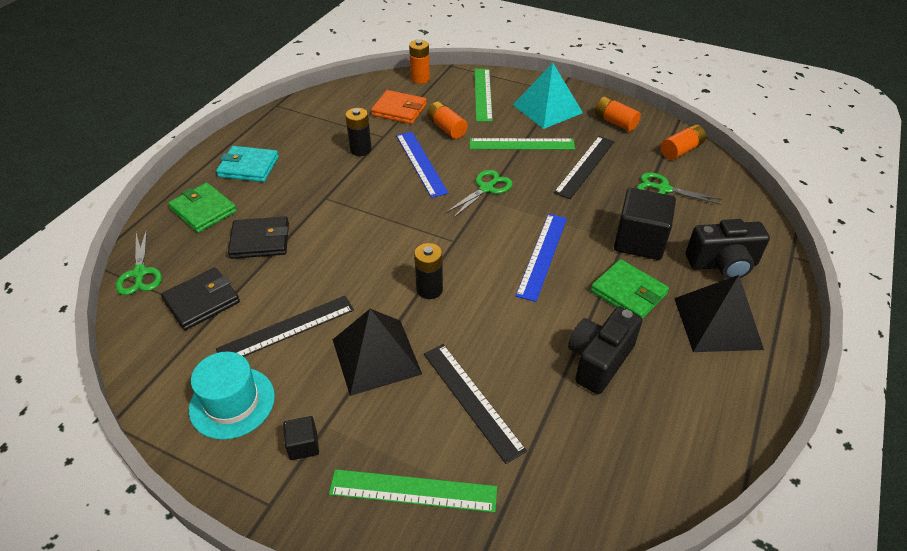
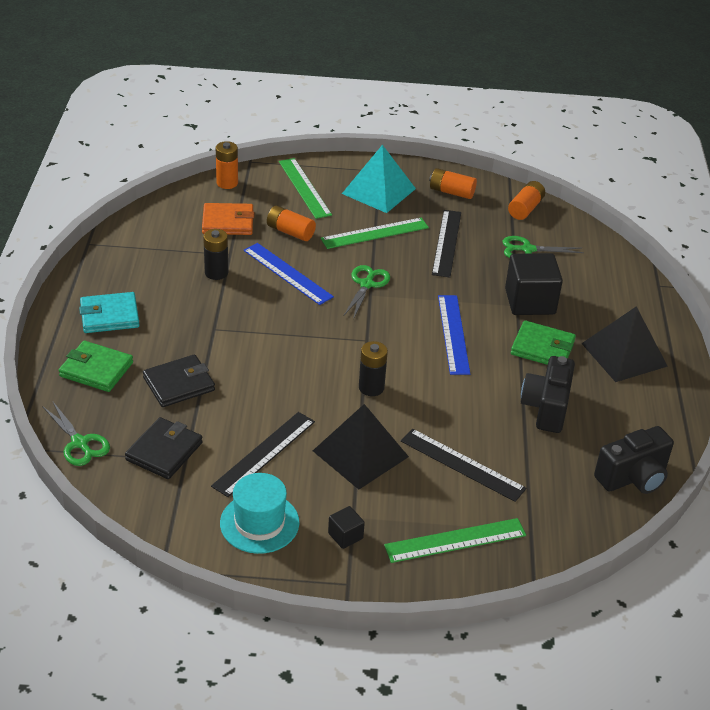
camera: 25 degrees left, 5 degrees down
black camera [686,219,770,279] -> black camera moved to [594,426,674,494]

